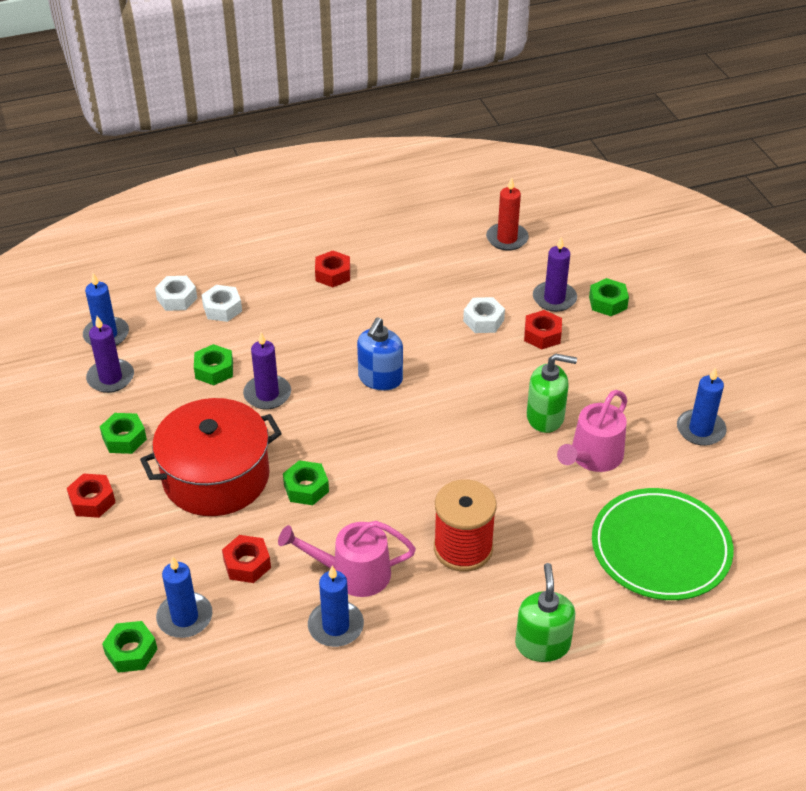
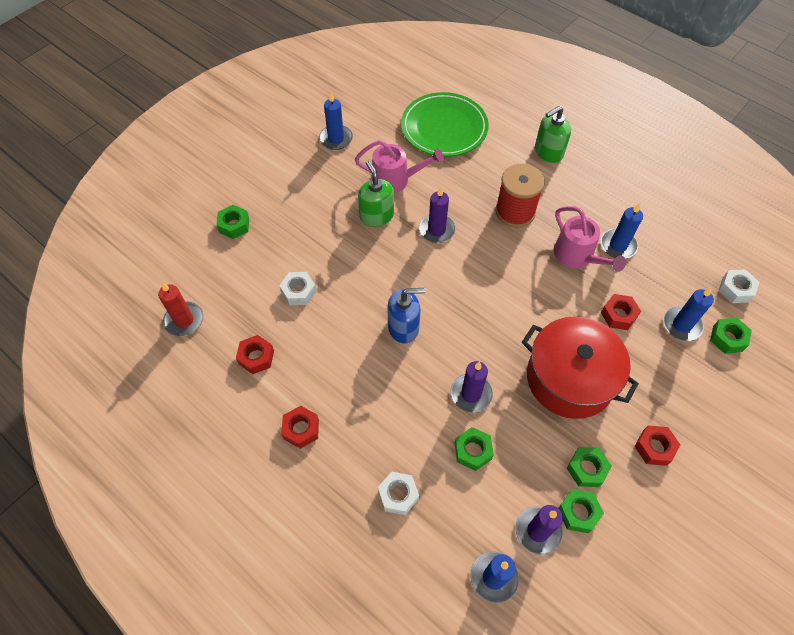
camera: 120 degrees left, 15 degrees up
white nut [155,276,197,311] -> white nut moved to [718,270,759,303]
green nut [283,460,329,505] -> green nut moved to [558,489,604,533]
red nut [524,310,562,349] -> red nut moved to [236,335,274,374]
purple candle [533,237,577,312] -> purple candle moved to [419,187,456,243]

